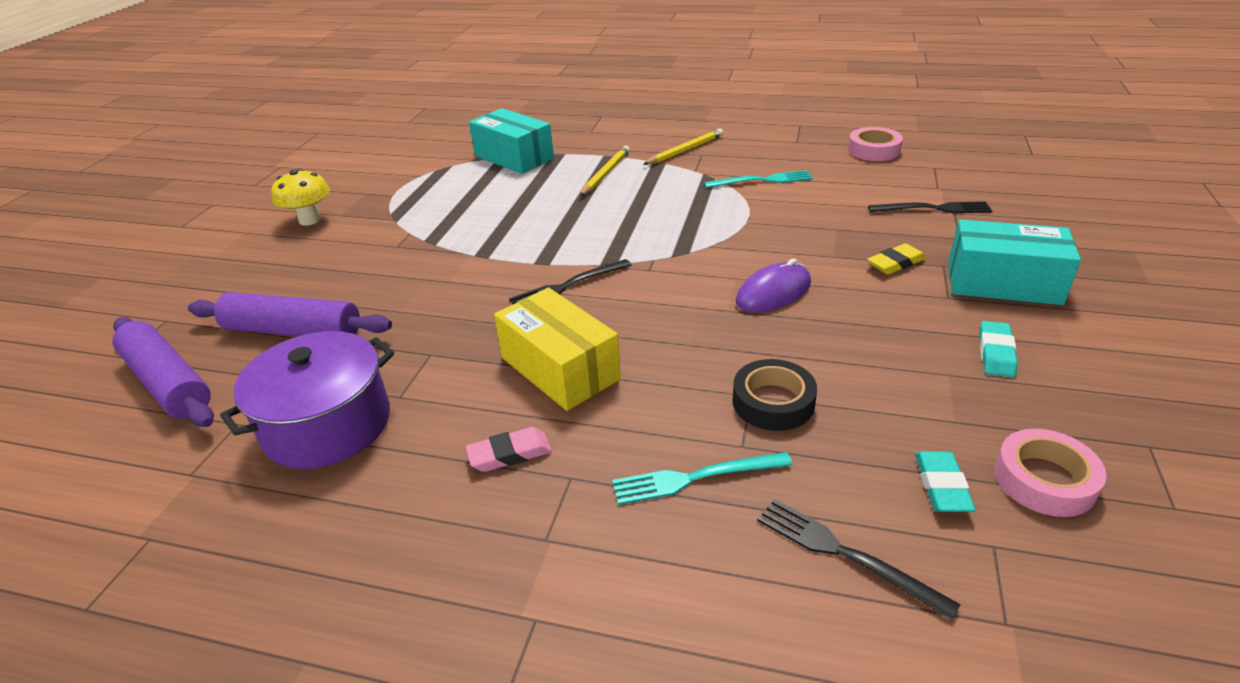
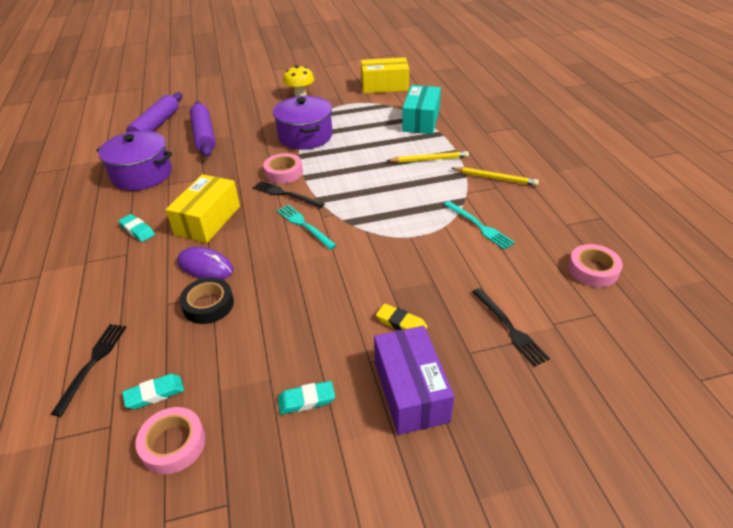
camera: 60 degrees right, 5 degrees up
pink eraser [466,427,552,472] -> turquoise eraser [118,214,155,242]
turquoise fork [612,452,793,505] -> turquoise fork moved to [277,205,337,250]
purple mouse [736,259,811,312] -> purple mouse moved to [177,247,233,279]
turquoise box [948,219,1081,305] -> purple box [374,326,454,435]
none -> pink tape [263,153,303,183]
none -> purple pot [273,96,332,150]
none -> yellow box [361,57,409,94]

